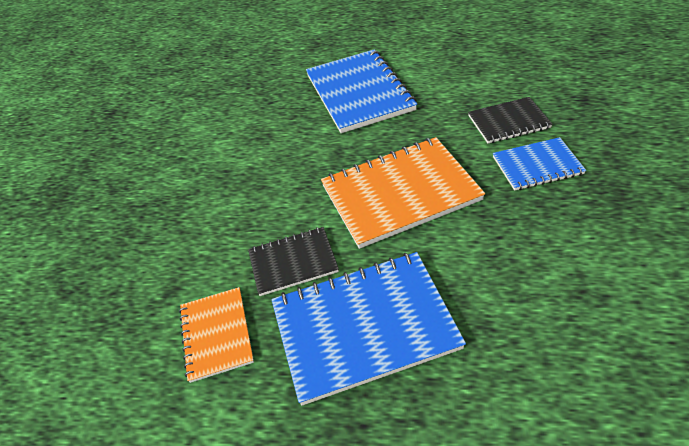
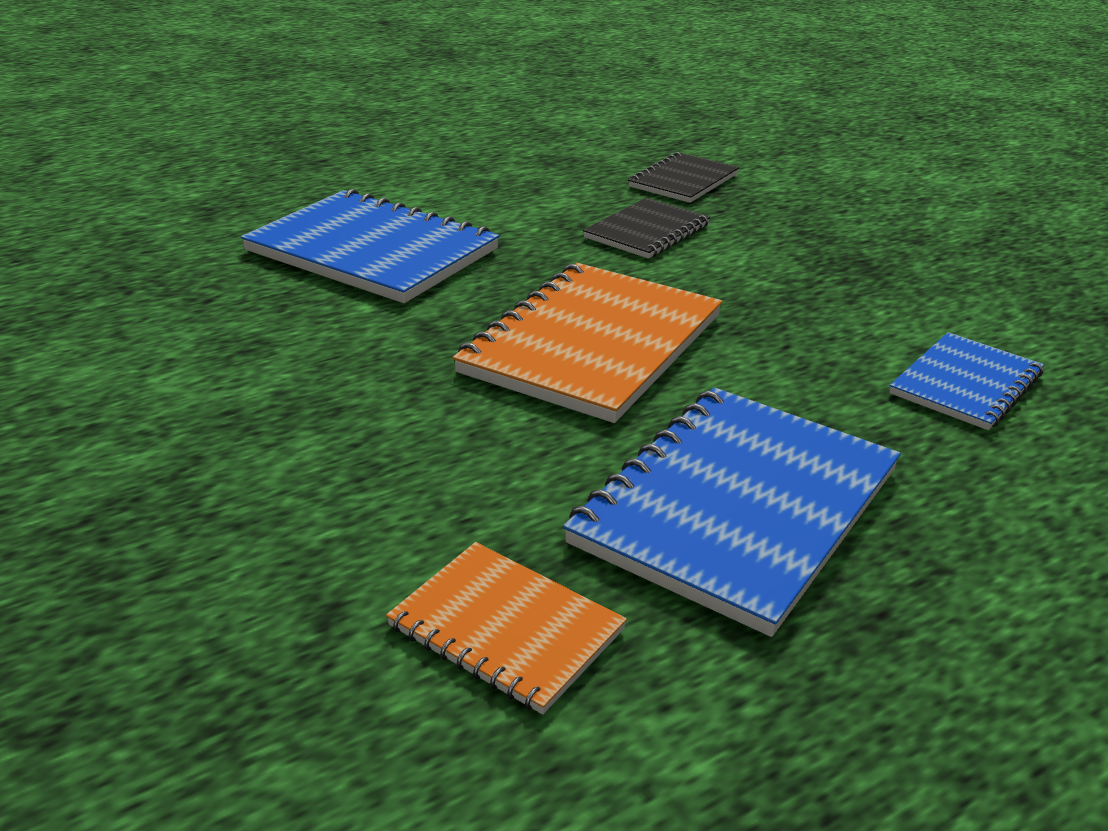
camera: 45 degrees left, 15 degrees down
black notebook [248,227,339,296] -> black notebook moved to [628,152,739,203]
blue notebook [493,137,586,191] -> blue notebook moved to [889,332,1044,430]

